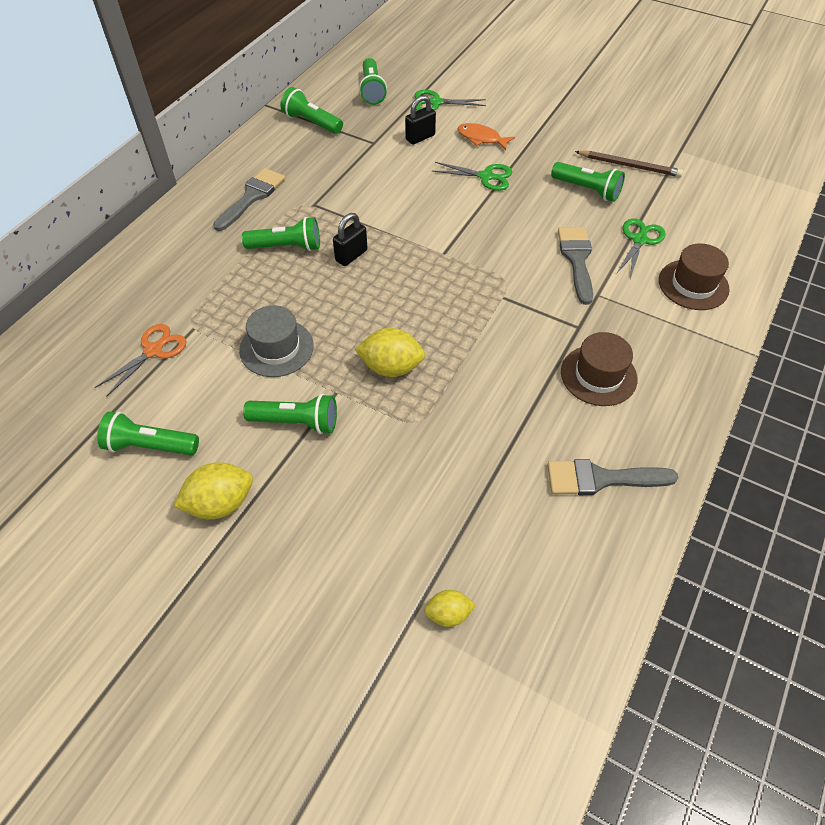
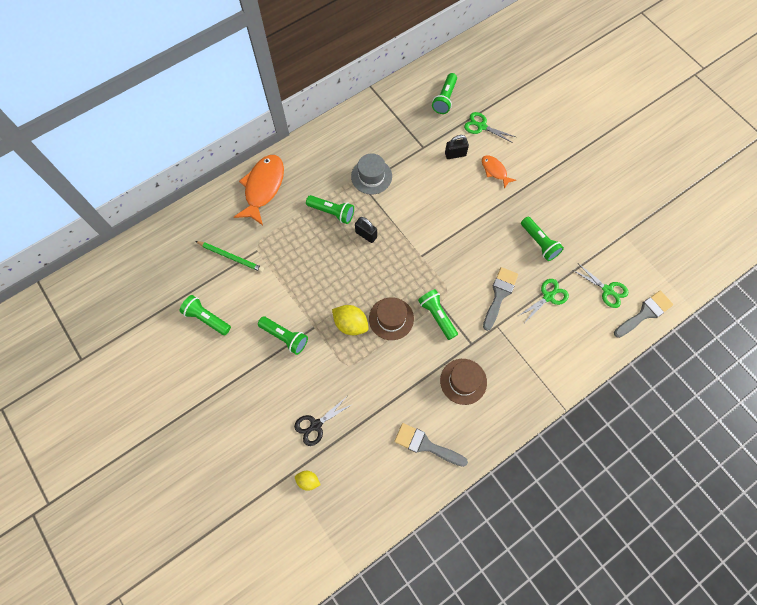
camera: 25 degrees right, 15 degrees up
orange scissors [95,324,186,397] -> green pencil [195,241,264,272]
yellow lemon [174,462,253,519] -> none
grey brush [213,168,285,231] -> grey brush moved to [614,290,673,338]
grey hat [239,305,314,377] -> grey hat moved to [351,153,392,195]
green flashlight [280,87,343,134] -> green flashlight moved to [418,289,458,340]
black padlock [333,213,368,266] -> black padlock turned 60 degrees clockwise [355,217,377,243]
green scissors [432,162,512,191] -> green scissors moved to [572,264,628,308]
brown pencil [575,151,683,177] -> none
brown hat [659,243,730,310] -> brown hat moved to [369,297,414,340]
none -> orange fish [234,155,284,225]
none -> black scissors [294,397,353,446]

